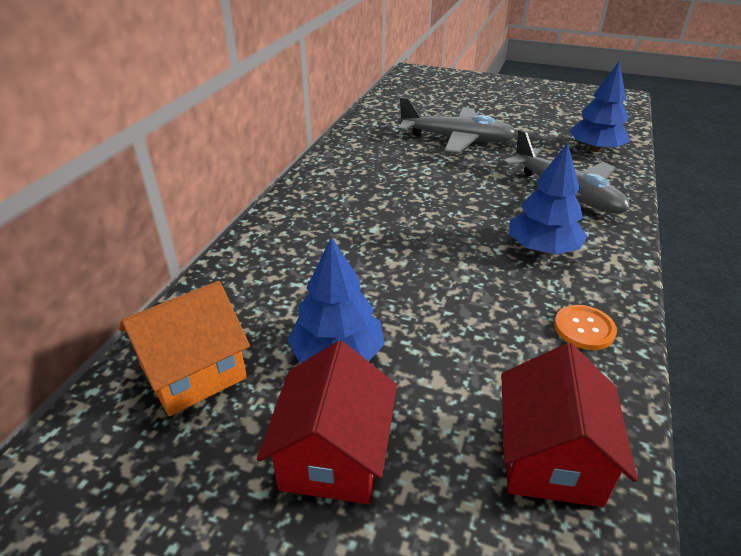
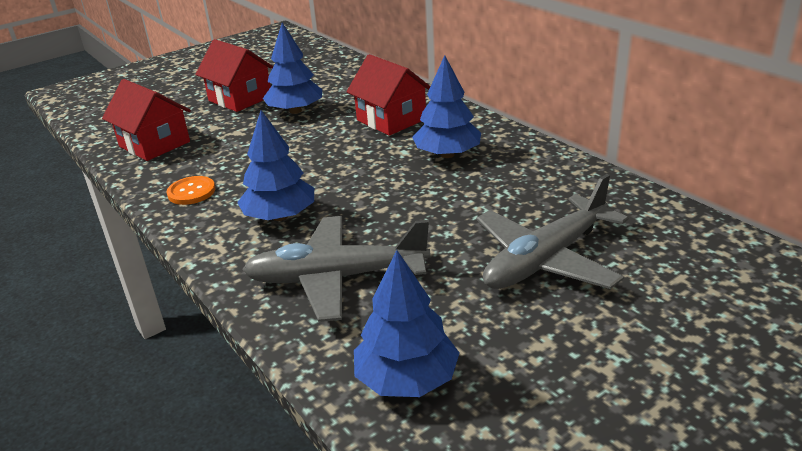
camera: 125 degrees right, 5 degrees down
orange house [119,281,250,416] -> none
none -> red house [346,54,431,136]
none -> blue tree [412,55,481,158]

